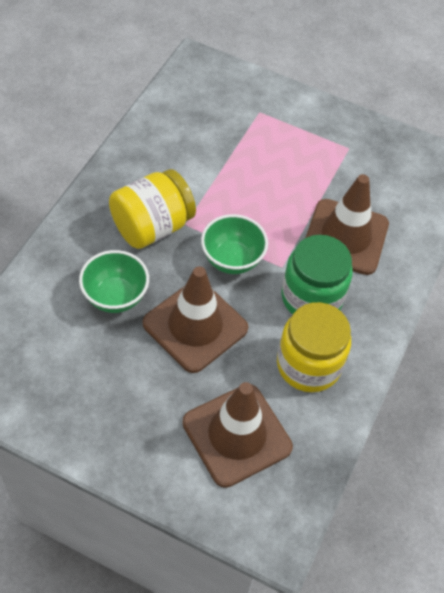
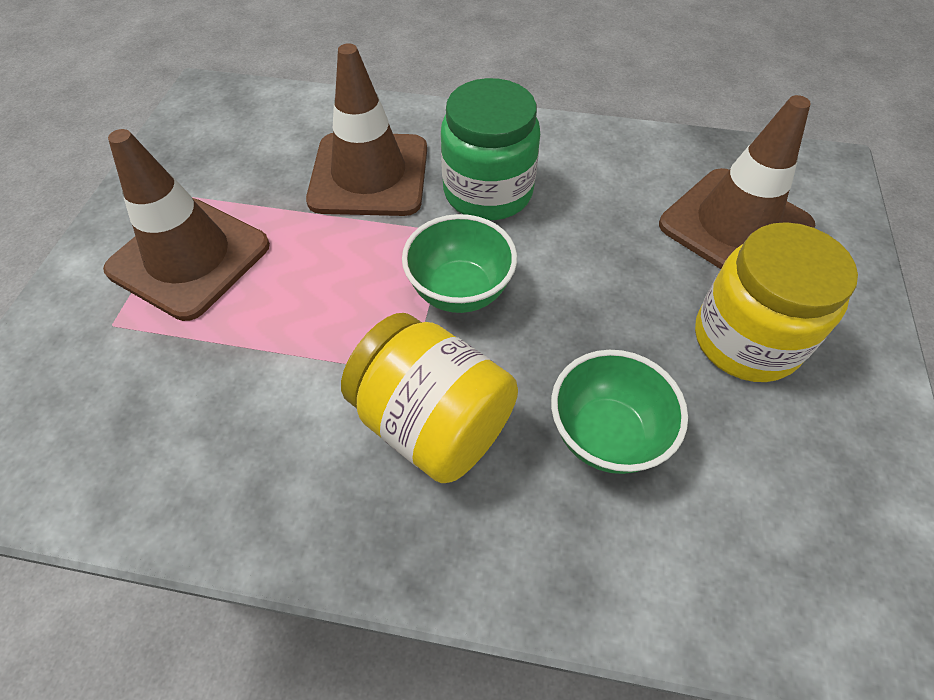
camera: 100 degrees left, 0 degrees up
brown traffic cone [142,266,248,373] -> brown traffic cone moved to [103,129,270,321]
yellow jar [277,302,351,392] -> yellow jar moved to [695,222,858,382]

